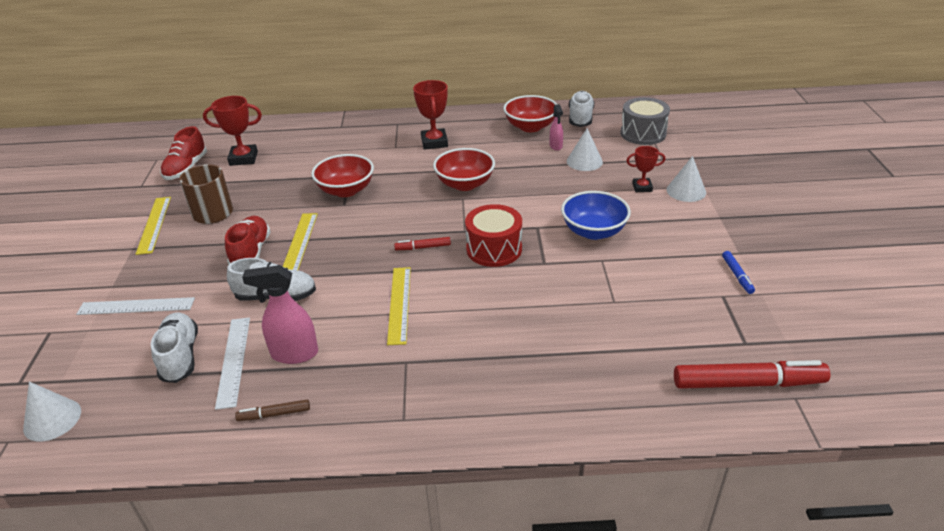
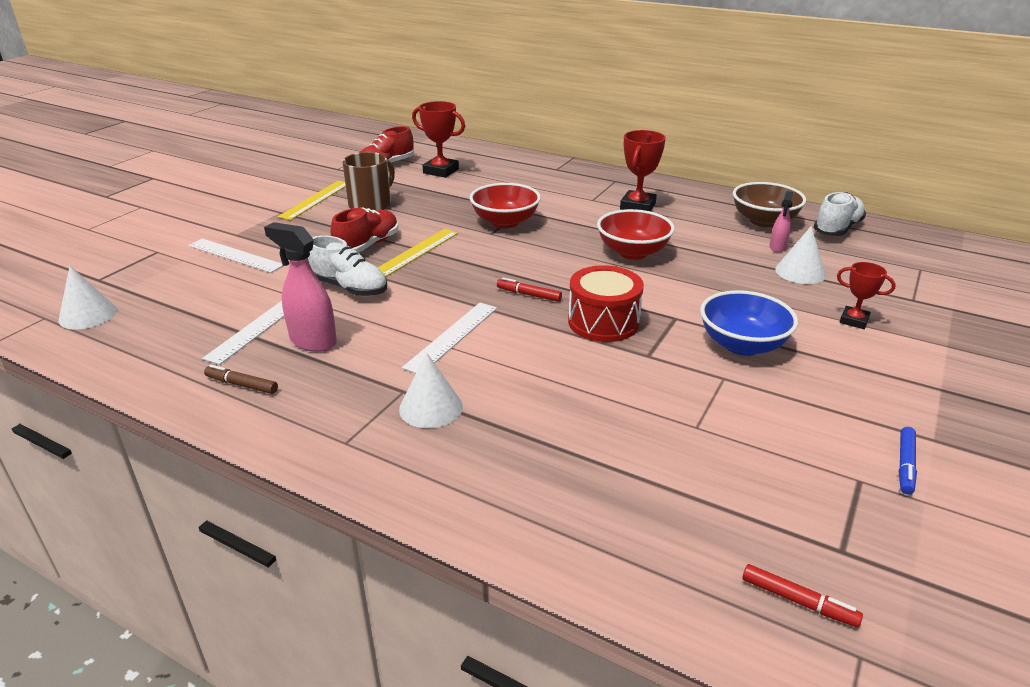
camera: 30 degrees right, 5 degrees down
white shoe [151,312,198,383] -> none
yellow ruler [387,267,411,345] -> white ruler [402,303,497,373]
red bowl [503,95,557,132] -> brown bowl [733,182,806,227]
grey drum [620,97,670,145] -> none
white cone [667,156,706,202] -> white cone moved to [399,353,463,428]
red marker [674,360,830,389] -> red marker [742,564,863,627], size x0.48

